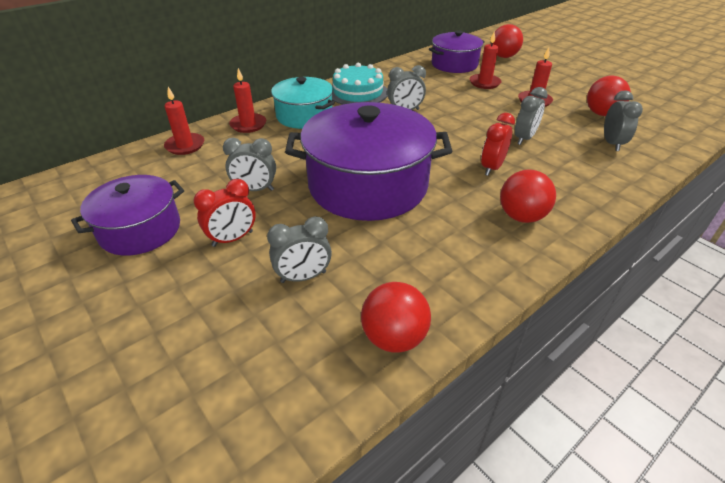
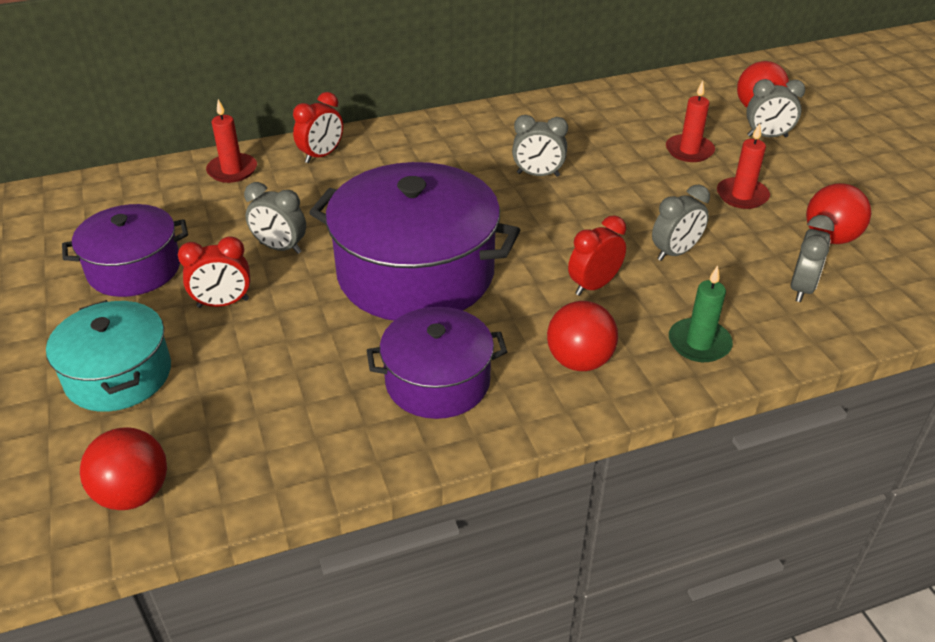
camera: 20 degrees right, 0 degrees up
red candle [229,68,266,133] -> red clock [293,92,343,163]
grey clock [267,216,332,283] -> grey clock moved to [746,79,805,137]
turquoise pot [271,77,335,129] -> turquoise pot moved to [46,300,171,412]
turquoise cake [332,63,388,105] -> none
red ball [361,282,431,353] -> red ball moved to [80,427,167,510]
purple pot [429,30,485,73] -> purple pot moved to [367,307,507,419]
none -> green candle [669,265,733,362]

